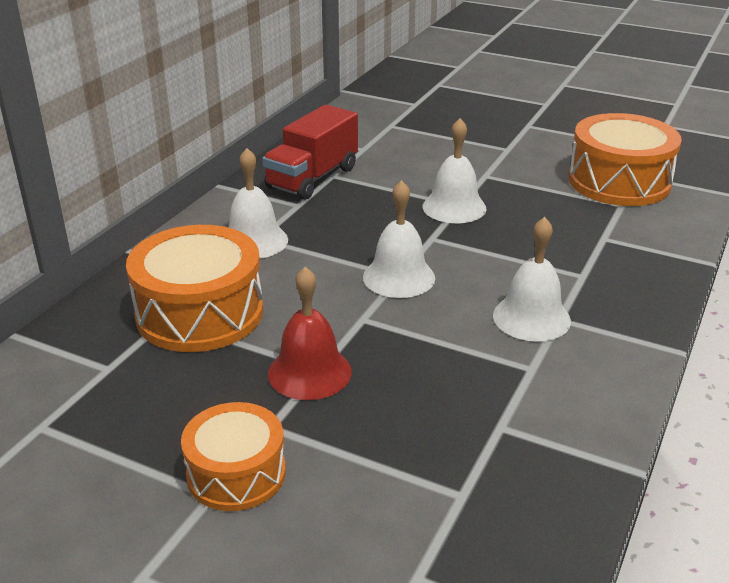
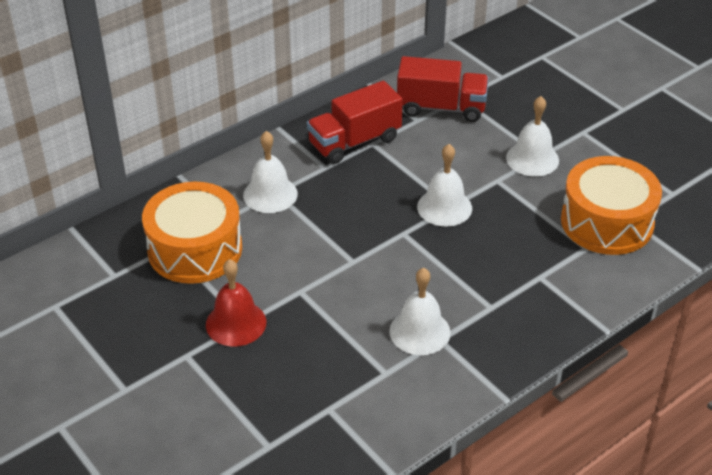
camera: 25 degrees right, 10 degrees up
orange drum [181,402,286,511] -> none
white bell [363,180,435,298] -> white bell moved to [506,96,559,177]
none -> red truck [397,56,489,122]

